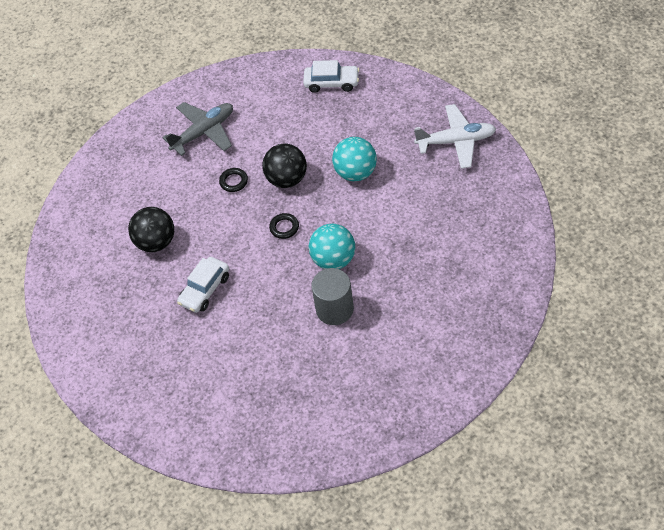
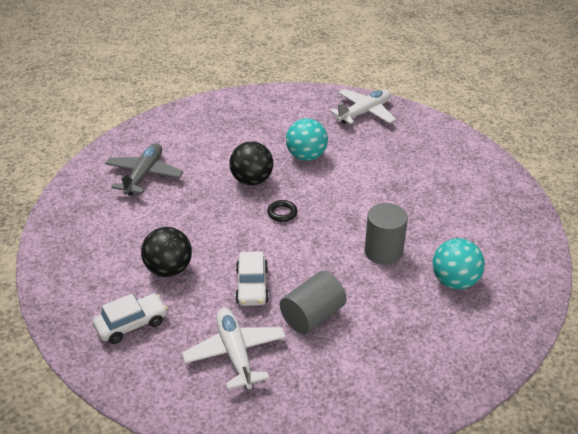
camera: 40 degrees left, 15 degrees down
black ring [219,168,248,192] -> none
white car [303,60,359,93] -> white car moved to [93,293,168,344]
turquoise ball [309,224,355,269] -> turquoise ball moved to [432,238,485,289]
none -> white plane [182,308,286,390]
none -> grey cylinder [280,271,347,334]

